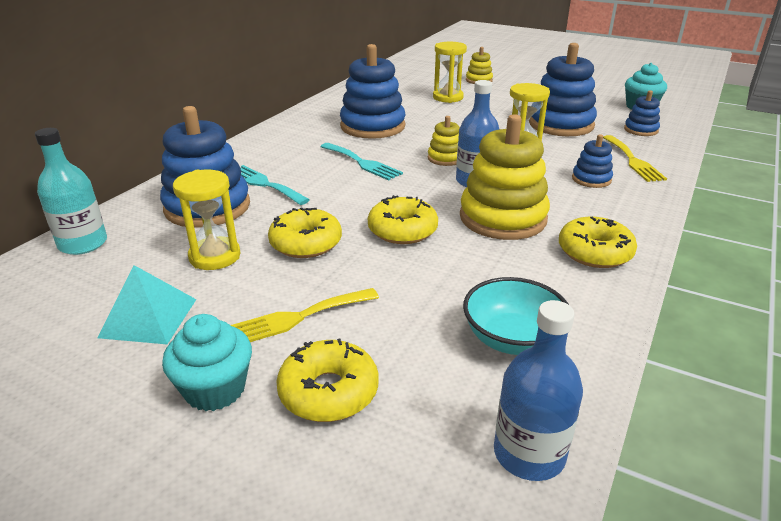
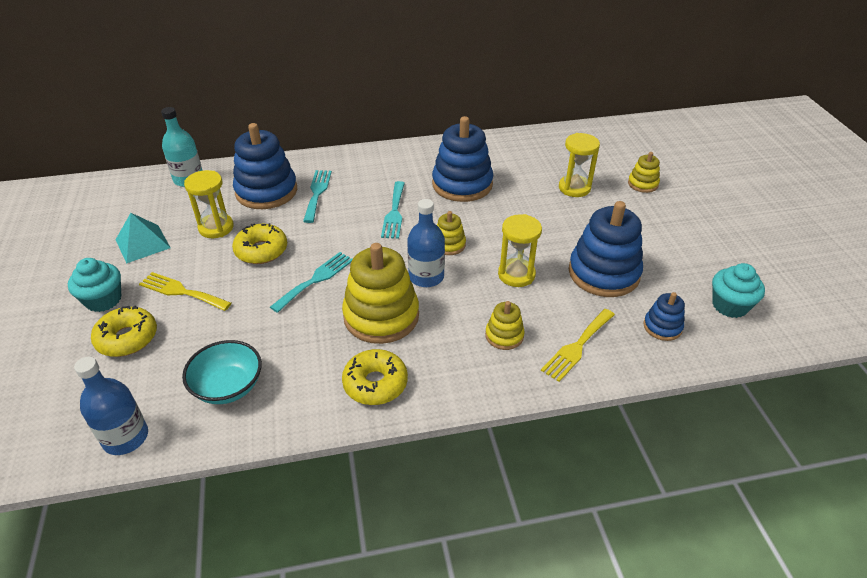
camera: 50 degrees right, 10 degrees up
yellow donut [368,195,438,244] -> turquoise fork [270,252,353,313]
blue stacking toy [572,134,613,188] -> yellow stacking toy [485,301,525,350]

